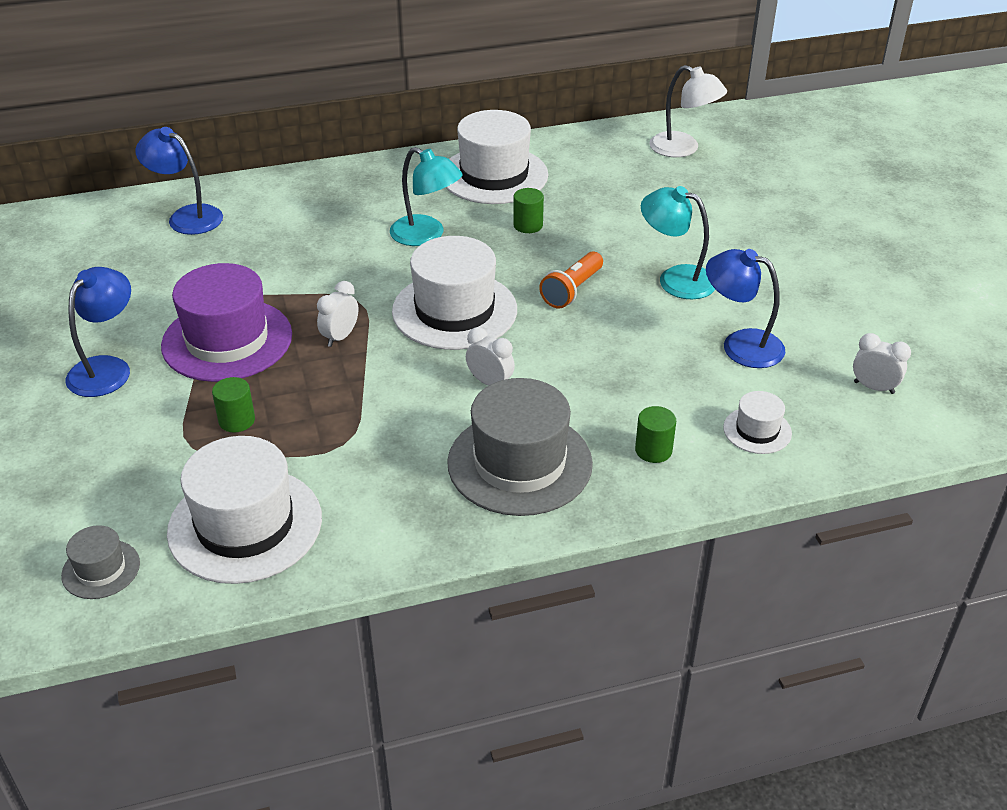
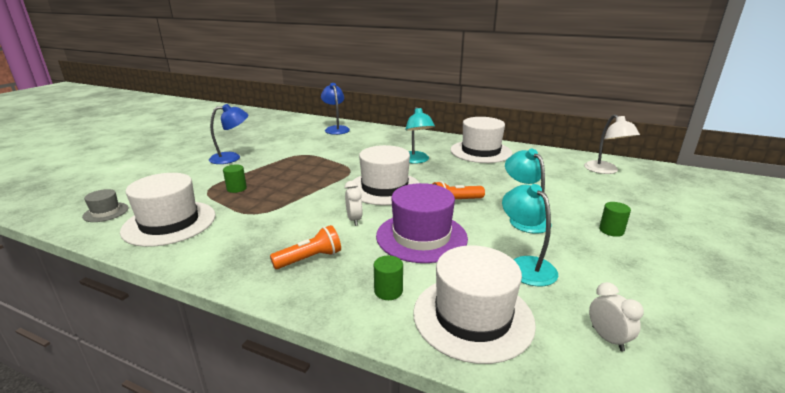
camera: 40 degrees right, 15 degrees down
purple hat [161,263,292,382] -> purple hat moved to [376,183,468,263]
white clock [317,281,358,347] -> none
grey hat [447,378,593,516] -> orange flashlight [270,225,341,269]
green cylinder [513,188,544,233] -> green cylinder moved to [599,202,631,237]
blue lamp [706,249,786,368] -> turquoise lamp [502,184,558,286]
white hat [723,391,792,454] -> white hat [413,245,536,364], size x2.08

